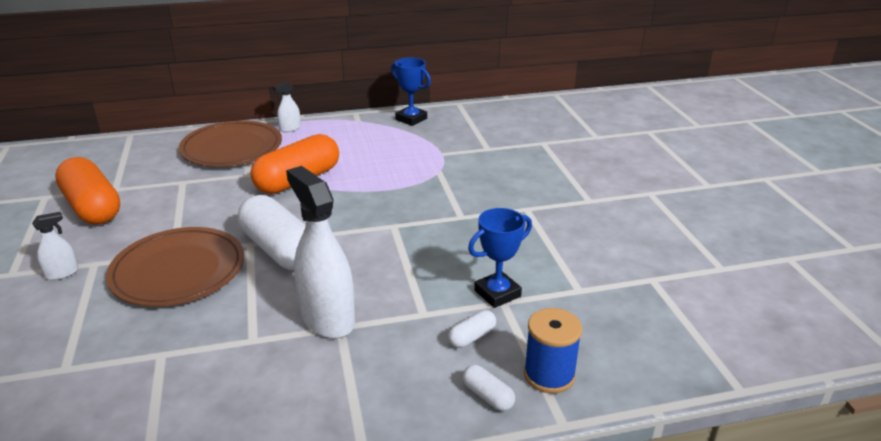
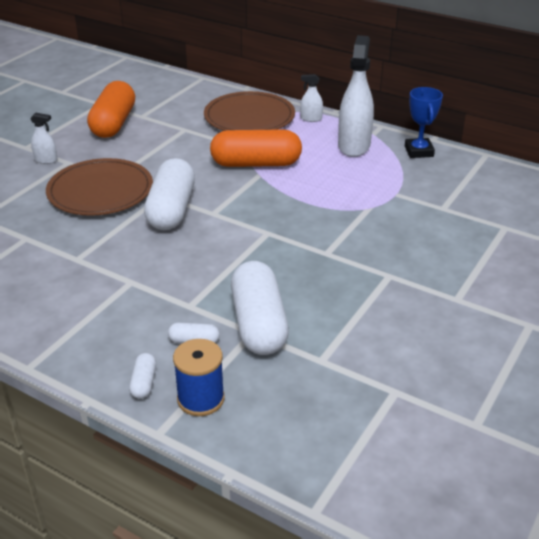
camera: 45 degrees right, 5 degrees up
white spray bottle [286,166,355,339] -> white spray bottle moved to [338,35,374,157]
blue trophy [468,208,532,308] -> white capsule [231,261,289,355]

